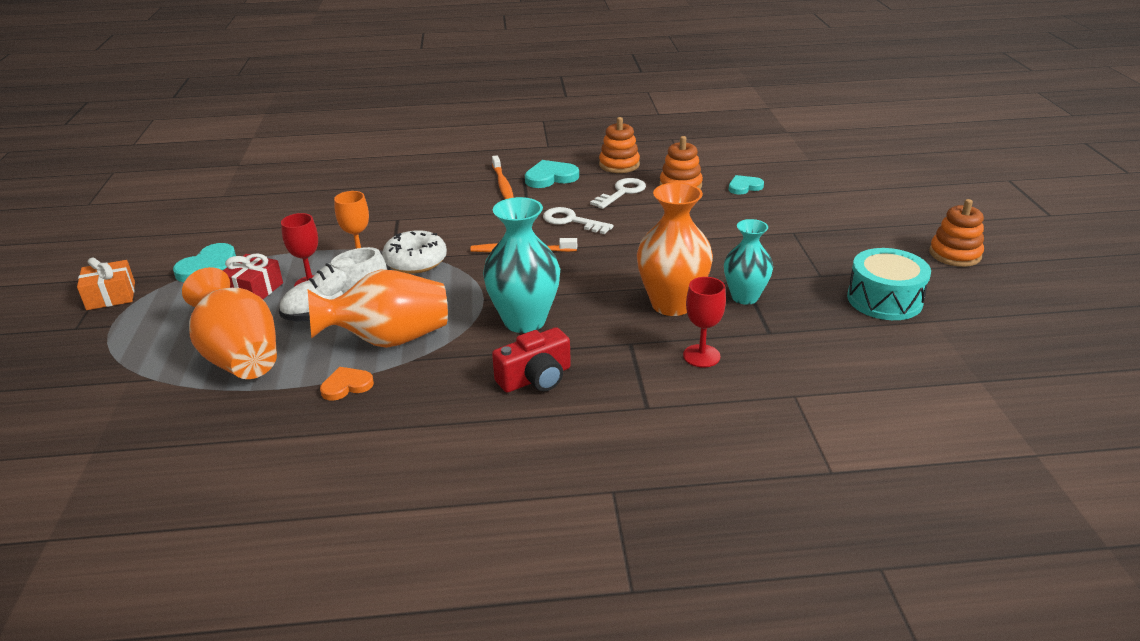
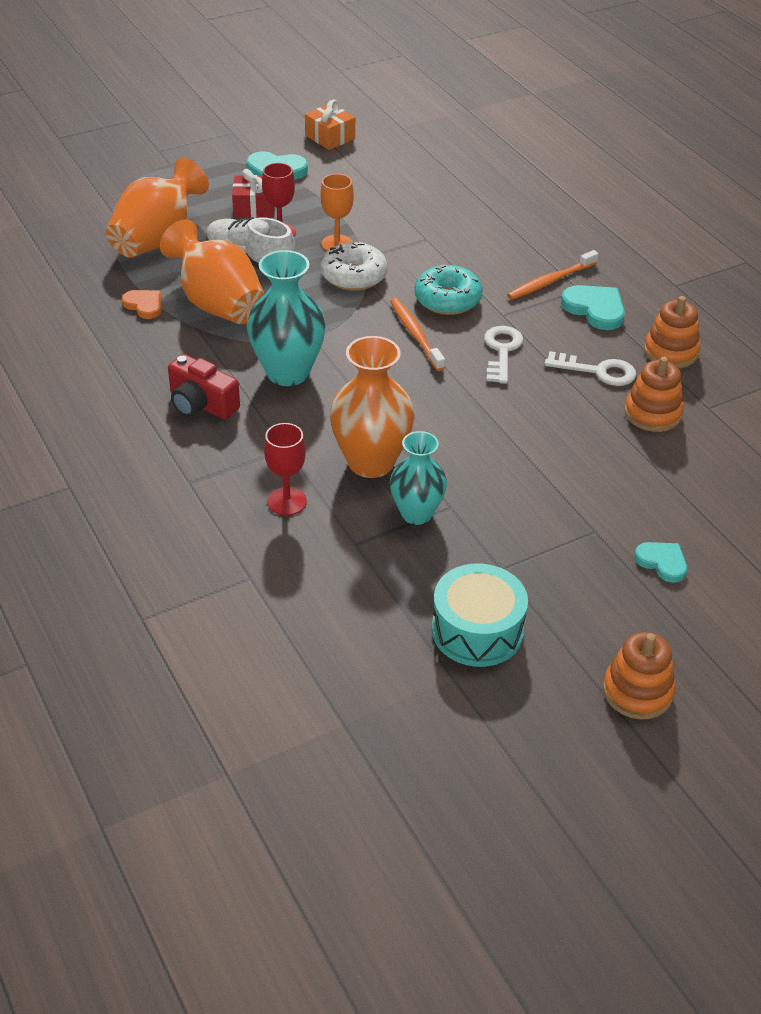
camera: 65 degrees right, 10 degrees up
orange gift [77,257,135,310] -> orange gift moved to [305,100,355,150]
turquoise heart [729,175,764,195] -> turquoise heart moved to [634,542,687,583]
none -> turquoise donut [414,265,483,315]

